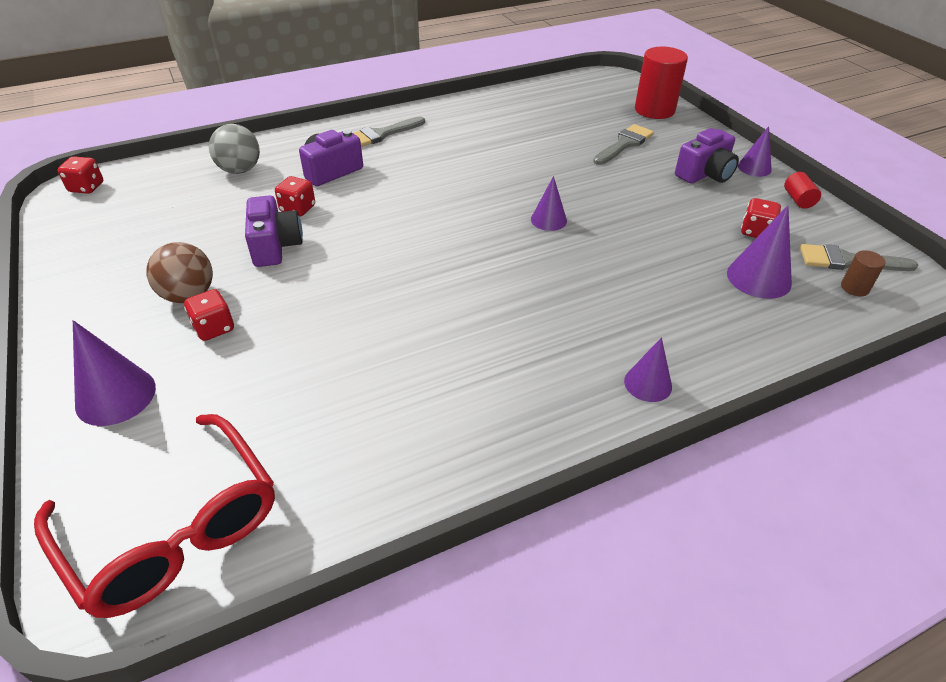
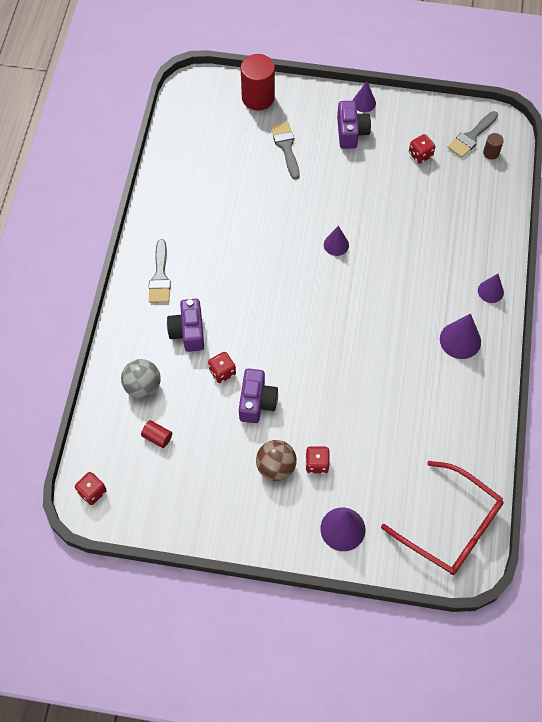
camera: 55 degrees left, 20 degrees up
red glasses [34,414,275,618] -> red glasses turned 45 degrees clockwise [381,461,504,575]
purple camera [245,195,303,267] -> purple camera turned 75 degrees clockwise [239,368,278,423]
purple cone [727,205,792,299] -> purple cone moved to [440,313,481,359]
red cylinder [784,172,821,209] -> red cylinder moved to [141,420,172,448]

